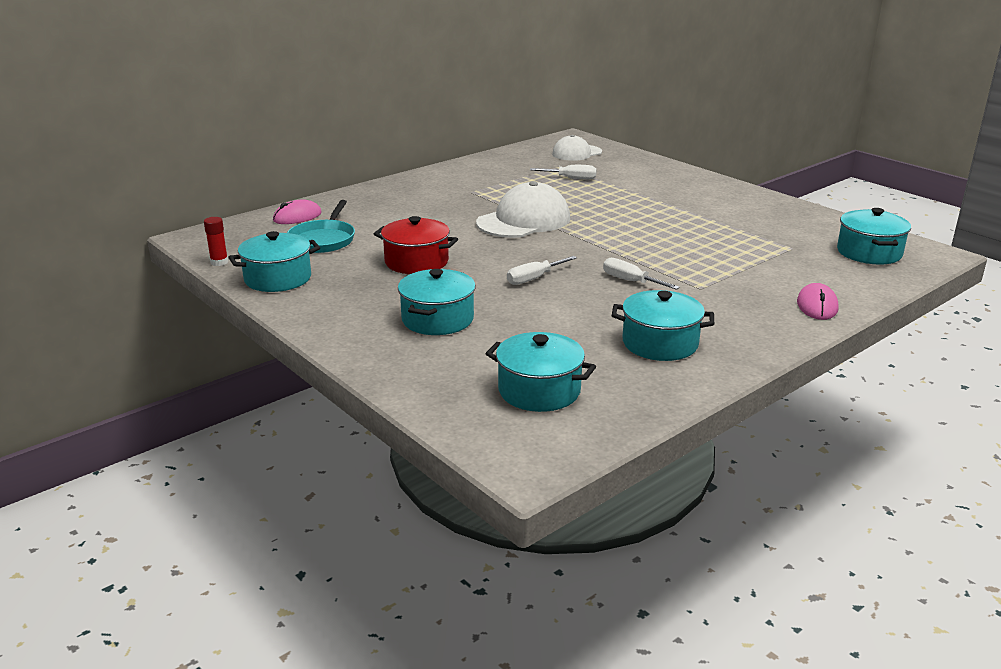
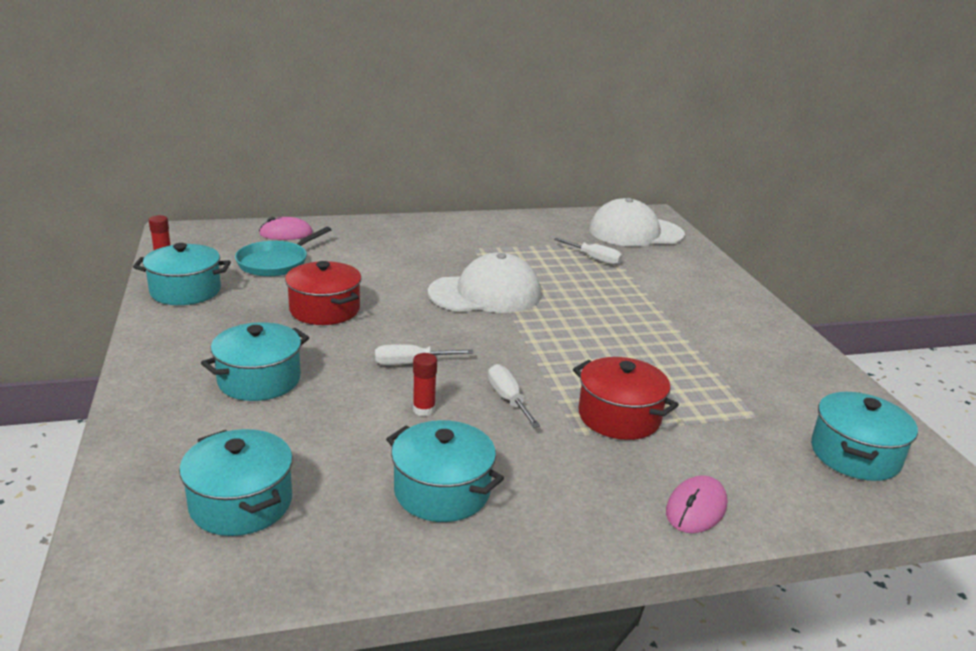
camera: 25 degrees right, 0 degrees up
white cap [552,135,602,161] -> white cap [589,198,685,247], size x1.61
none -> red glue stick [413,353,437,417]
none -> red pot [573,357,679,440]

